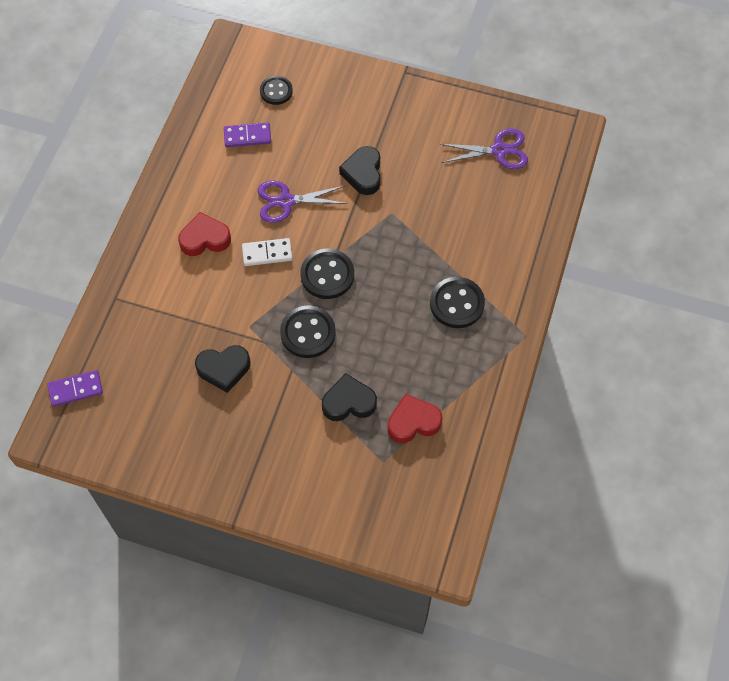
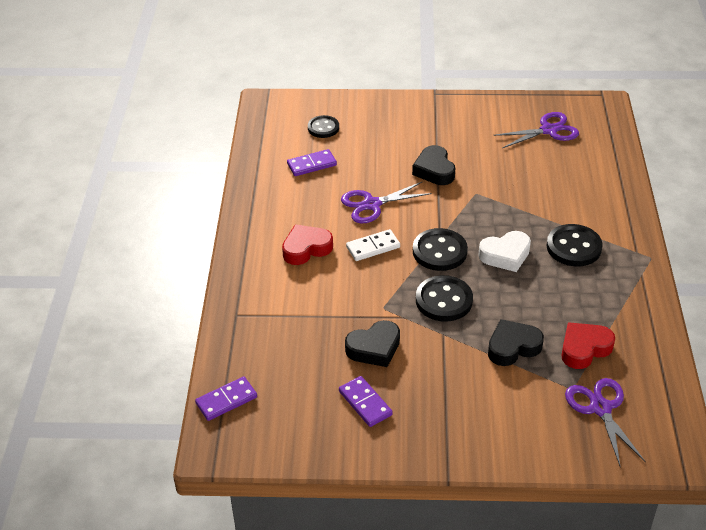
camera: 15 degrees left, 20 degrees down
none -> purple domino [339,376,393,427]
none -> white heart [478,231,531,272]
none -> purple scissors [565,378,646,466]

